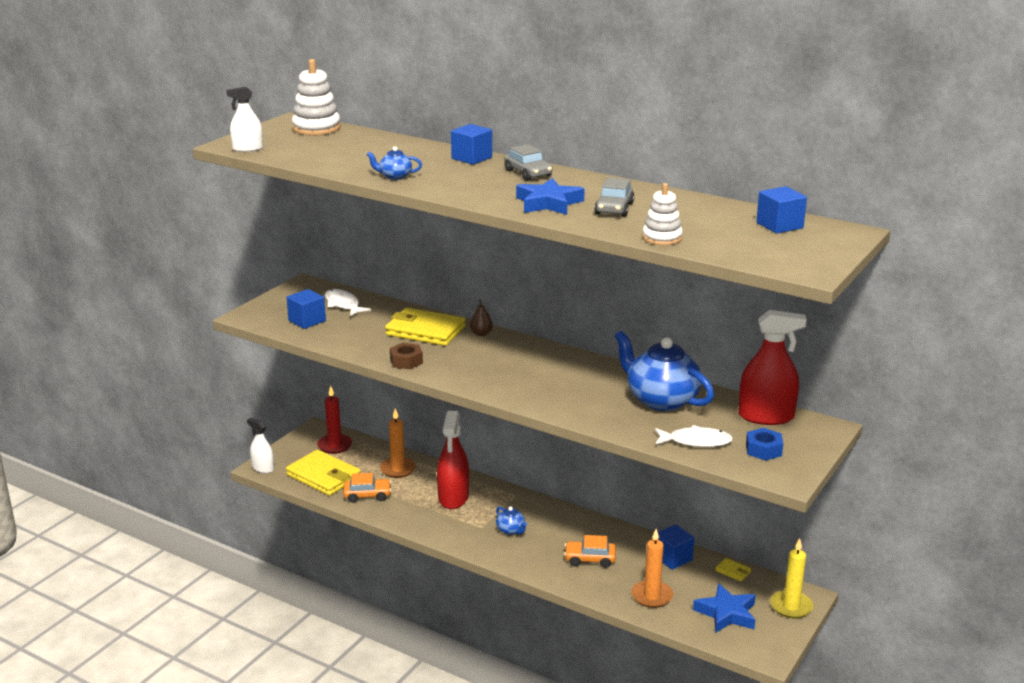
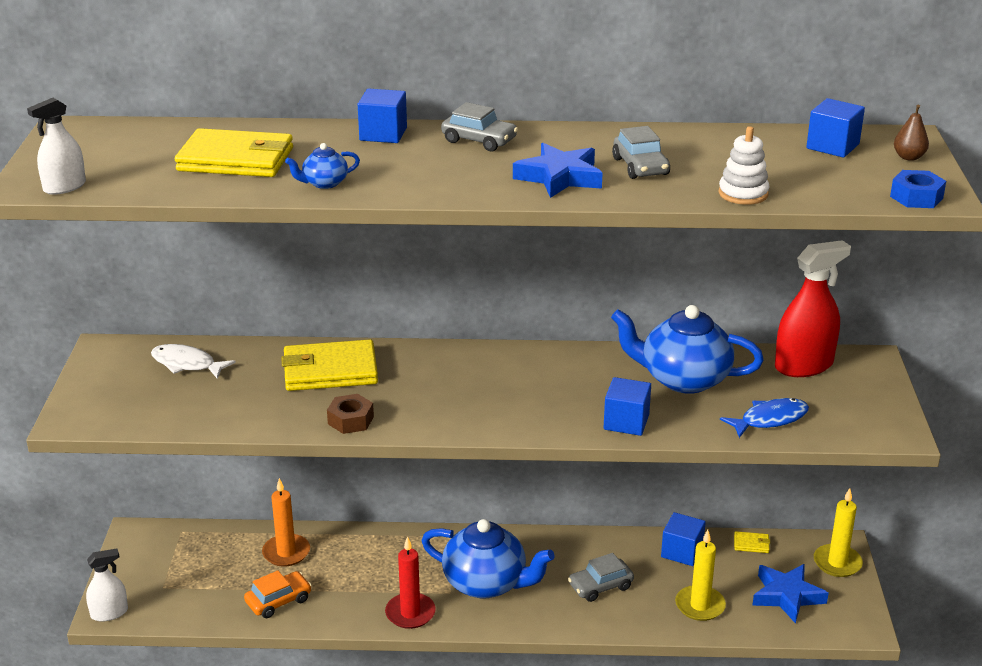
camera: 30 degrees left, 5 degrees up
white spray bottle [247,418,274,473] -> white spray bottle turned 150 degrees clockwise [86,549,128,621]
blue cube [286,289,326,329] -> blue cube moved to [604,377,651,436]
yellow wallet [286,450,361,496] -> yellow wallet moved to [175,128,293,177]
white stacking toy [292,59,341,135] -> none
red candle [317,386,352,454] -> red candle moved to [385,536,436,629]
red spray bottle [437,411,469,509] -> none
brown pear [470,299,493,336] -> brown pear moved to [894,105,929,161]
blue teapot [496,506,527,535] -> blue teapot [421,519,554,599], size x2.26
orange car [564,535,616,568] -> grey car [568,553,634,602]
orange candle [631,529,673,608] -> yellow candle [675,530,726,621]
white fish [655,425,733,447] -> blue fish [720,398,809,438]
blue nut [746,428,783,461] -> blue nut moved to [890,170,946,208]

